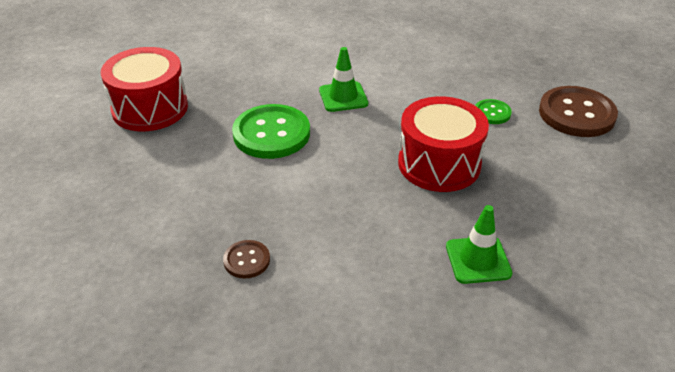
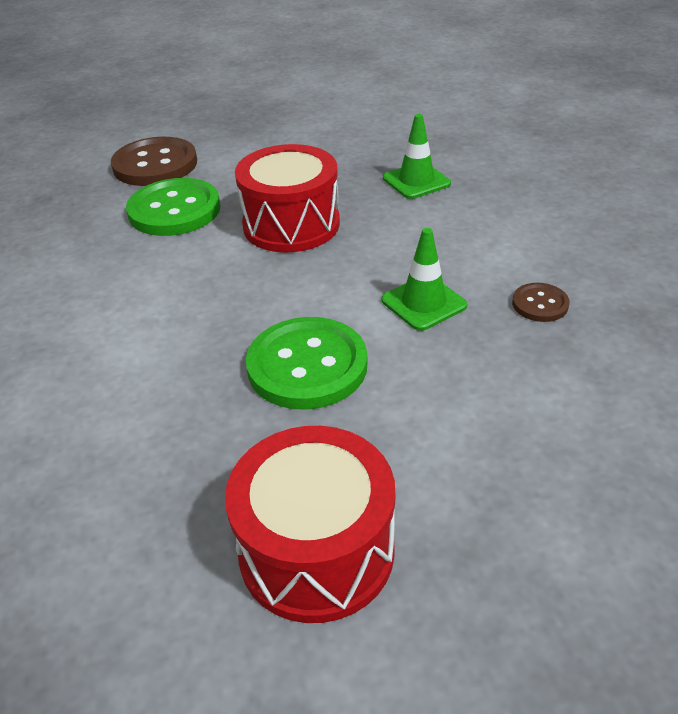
camera: 110 degrees left, 0 degrees up
green traffic cone [319,47,368,112] -> green traffic cone moved to [382,228,467,331]
green button [475,99,512,124] -> green button [126,178,221,236], size x2.03

